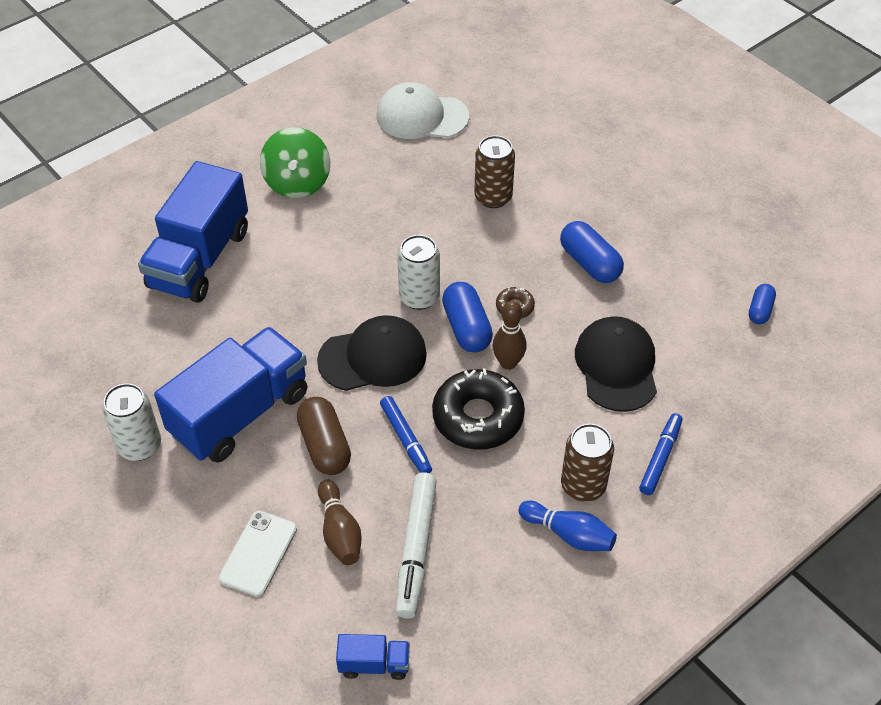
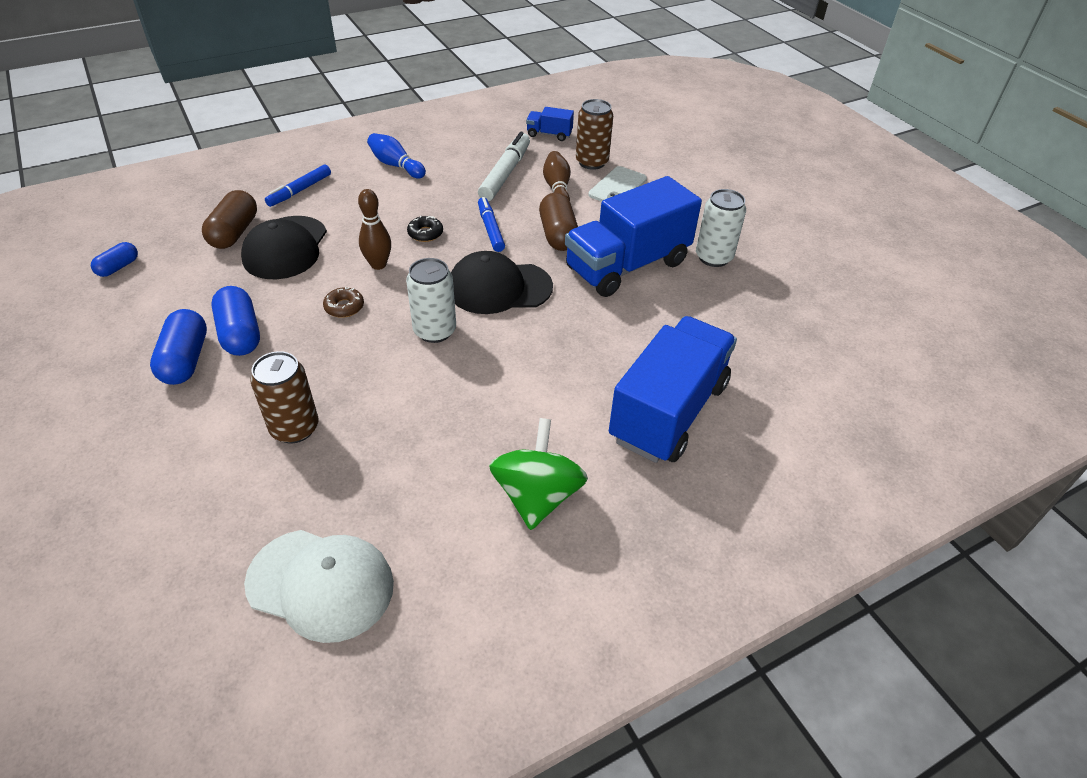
camera: 170 degrees left, 5 degrees down
black donut [432,368,525,450] -> black donut [407,216,443,242], size x0.45
blue capsule [442,282,493,353] -> blue capsule moved to [150,309,207,385]
brown can [561,424,614,502] -> brown can moved to [576,99,613,170]
none -> brown capsule [202,190,257,249]

